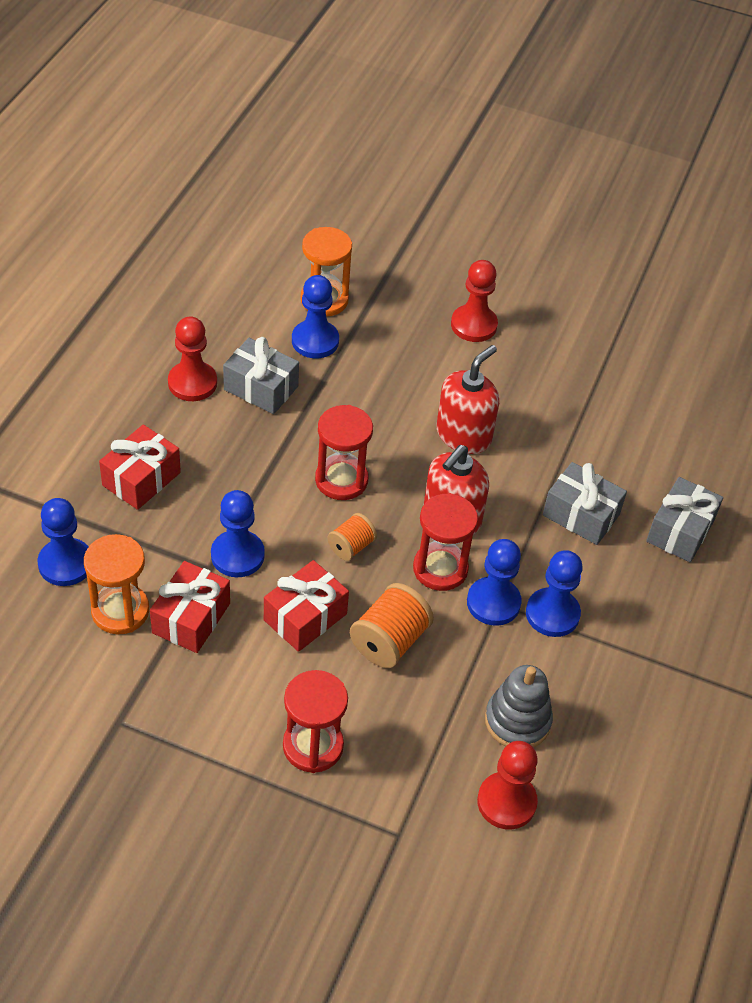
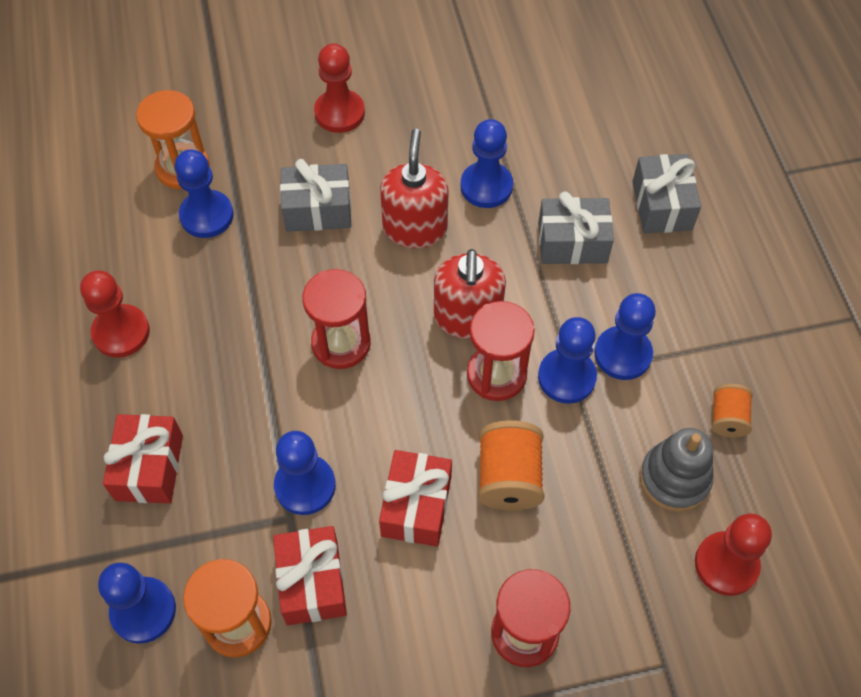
camera: 30 degrees left, 10 degrees up
grey gift [223,337,299,414] -> grey gift moved to [280,159,351,232]
orange spool [327,513,377,561] -> orange spool moved to [712,384,752,438]
none -> blue pawn [461,119,513,208]

